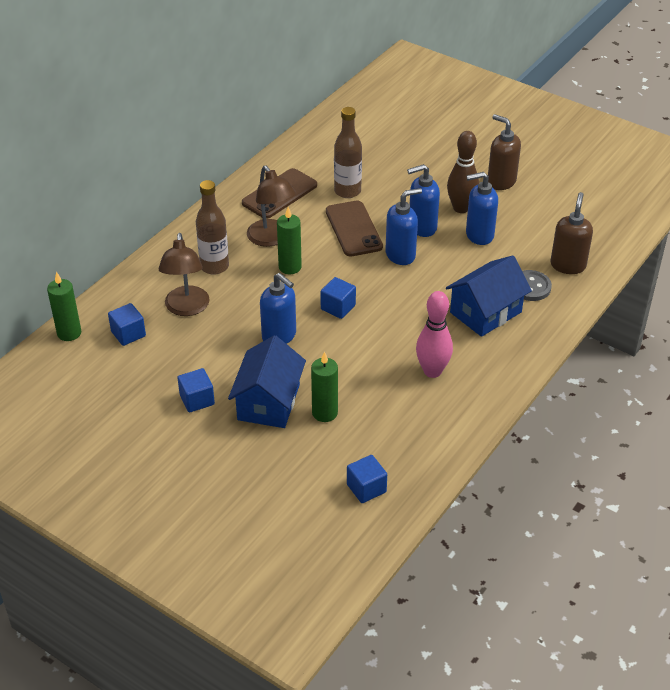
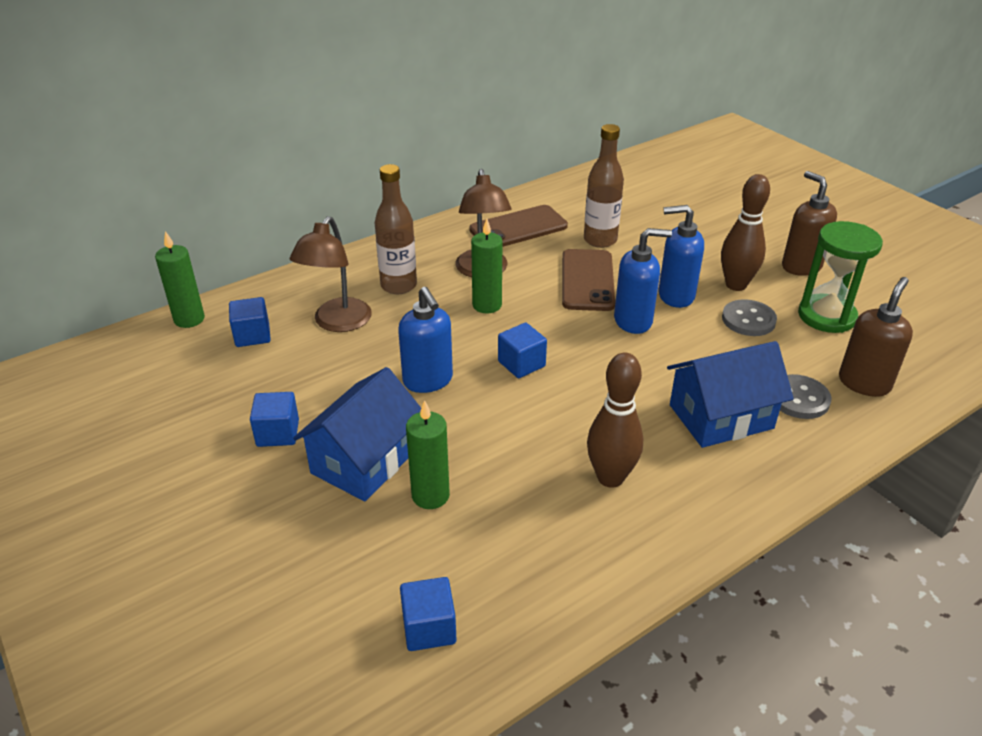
camera: 20 degrees right, 5 degrees down
pink bowling pin [416,291,453,378] -> brown bowling pin [587,353,643,488]
blue soap dispenser [466,172,498,245] -> grey button [722,299,777,336]
none -> green hourglass [798,221,883,333]

